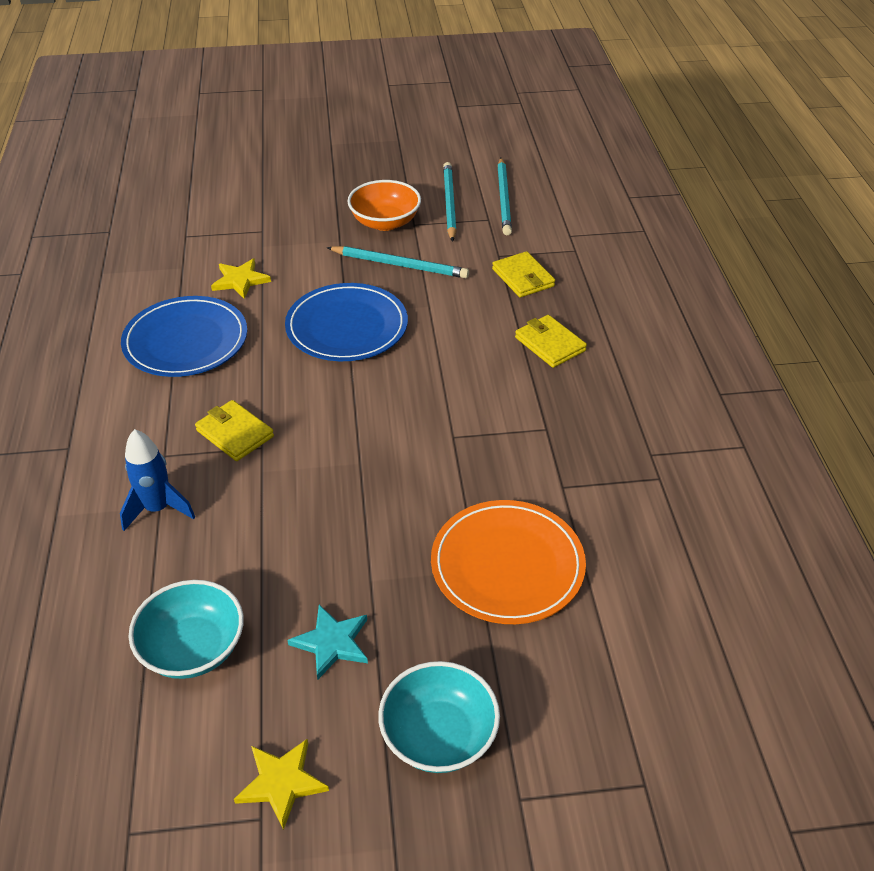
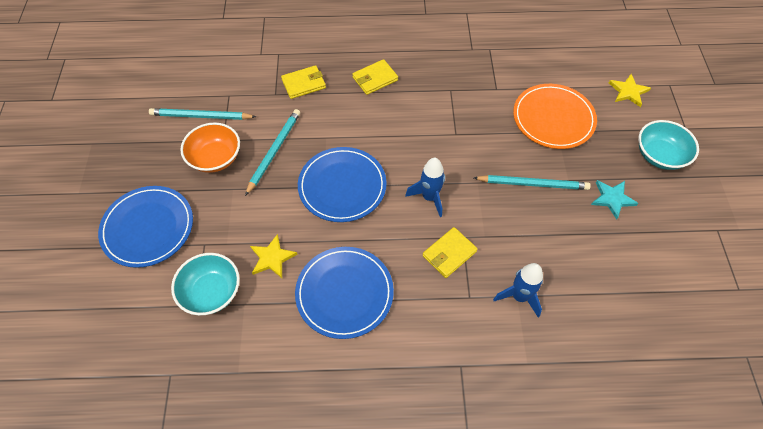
camera: 85 degrees left, 15 degrees up
turquoise bowl [128,580,244,679] -> turquoise bowl moved to [171,253,240,315]
yellow star [234,738,329,830] -> yellow star moved to [609,74,651,107]
turquoise pencil [497,158,512,235] -> turquoise pencil moved to [474,175,591,190]
none -> blue plate [98,186,193,268]
none -> blue rocket [405,158,445,217]

